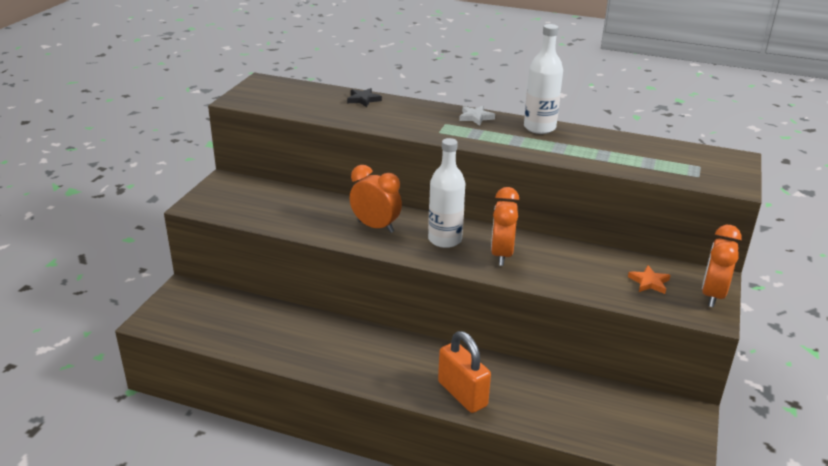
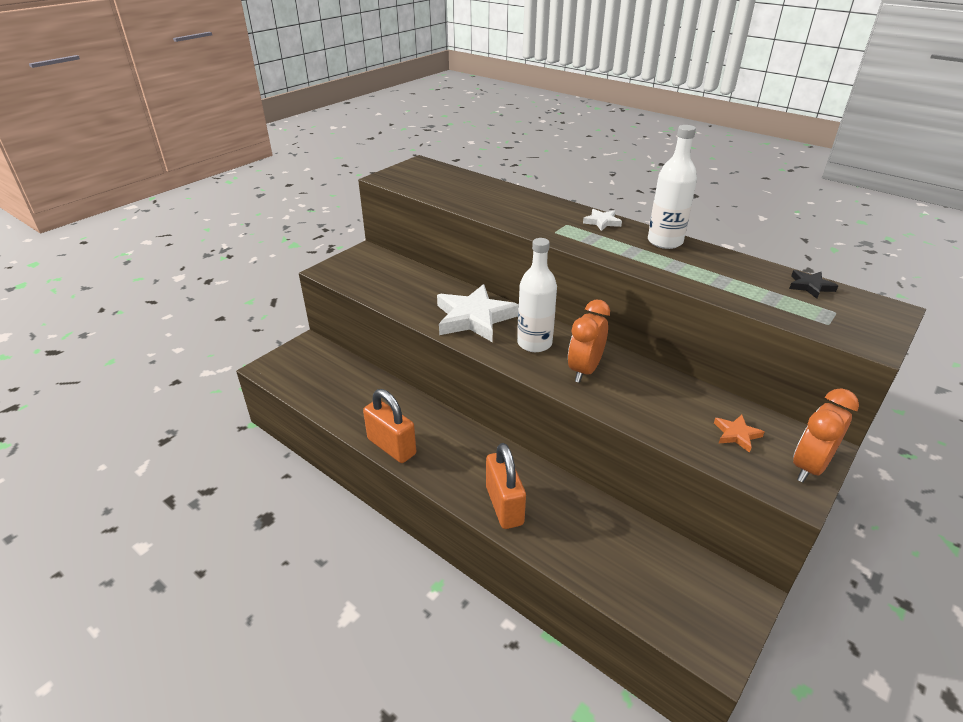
camera: 20 degrees right, 5 degrees up
black star [347,88,382,107] -> black star moved to [789,270,838,299]
orange clock [350,165,402,233] -> white star [437,284,519,342]
none -> orange padlock [363,389,416,463]

